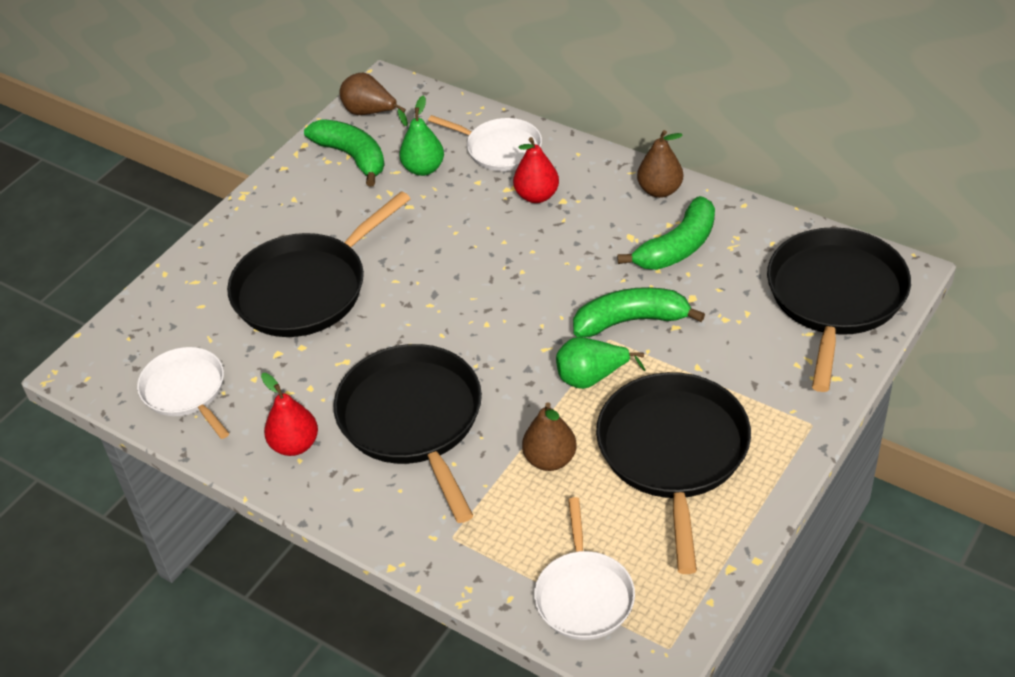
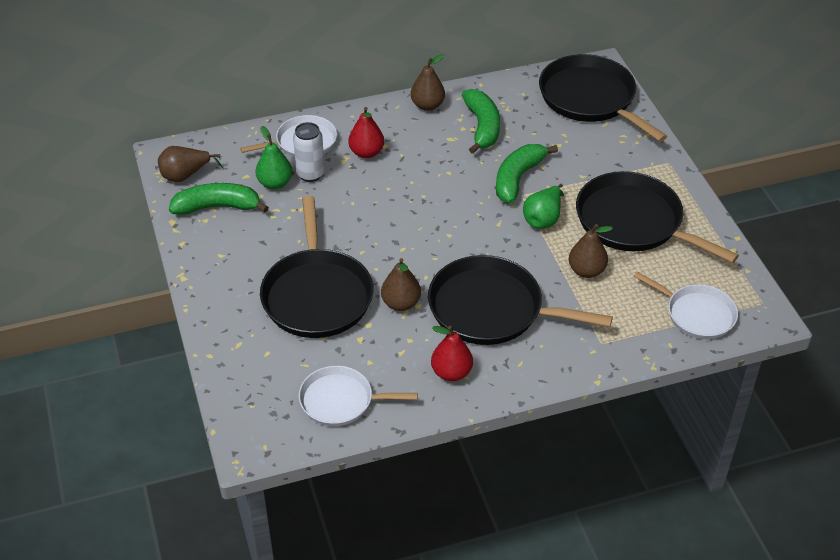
camera: 55 degrees left, 0 degrees up
none -> white can [293,122,325,182]
none -> brown pear [381,258,421,311]

